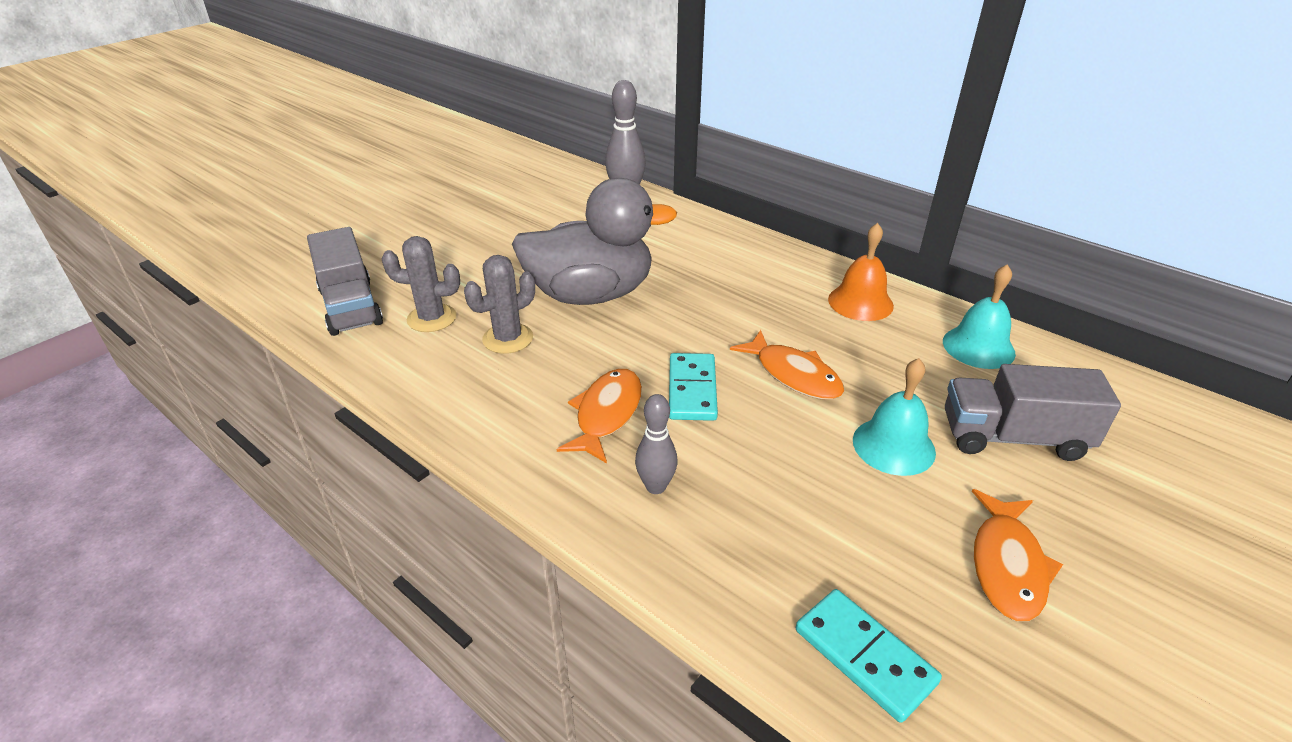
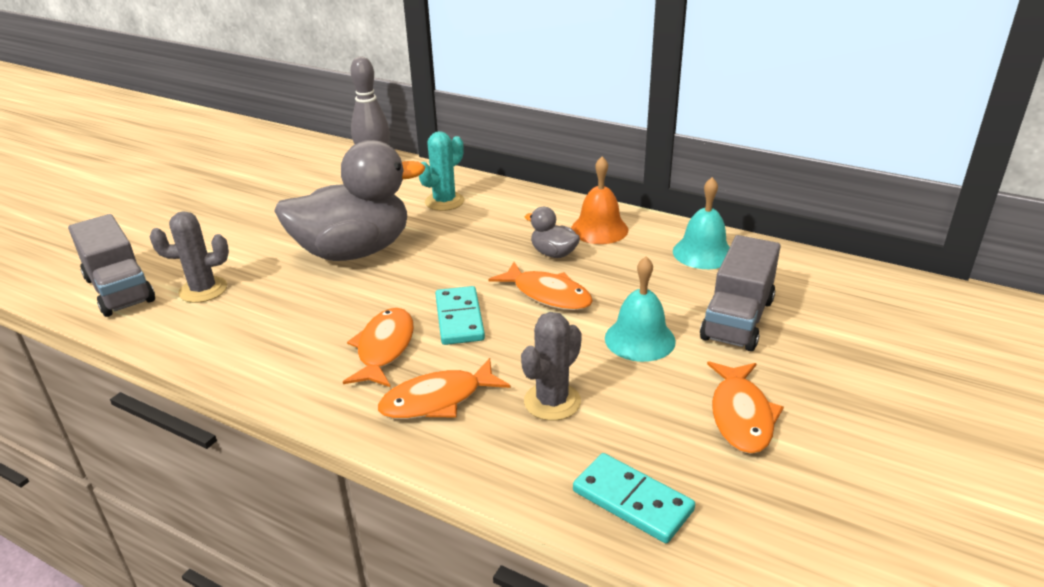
camera: 10 degrees left, 5 degrees down
grey cactus [464,255,535,354] -> grey cactus moved to [521,312,582,421]
grey bowling pin [635,394,678,494] -> orange fish [378,358,511,419]
grey truck [945,364,1121,461] -> grey truck turned 60 degrees counterclockwise [700,235,781,351]
none -> turquoise cactus [419,131,465,211]
none -> grey duck [525,207,580,258]

